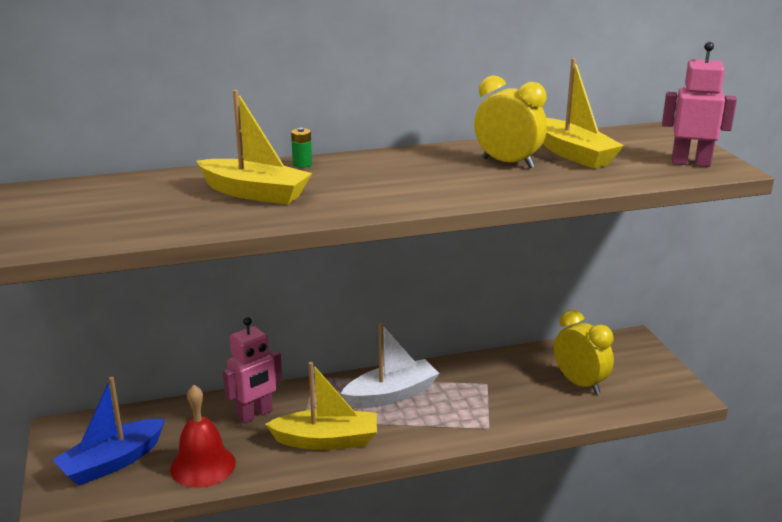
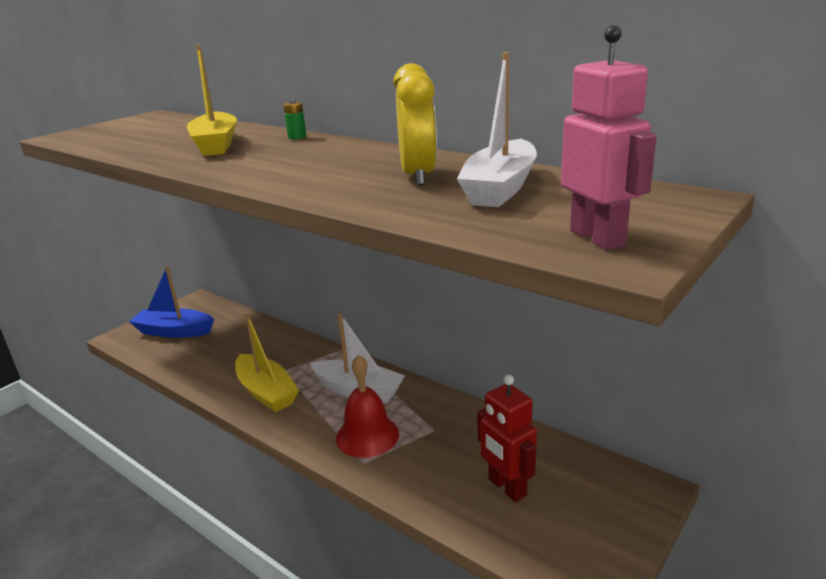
camera: 55 degrees right, 0 degrees up
red bell [170,385,236,488] -> red bell moved to [336,355,399,458]
pink robot [223,317,282,424] -> none
yellow boat [543,58,624,169] -> white boat [457,52,537,207]
yellow clock [554,310,614,394] -> red robot [477,374,537,502]

